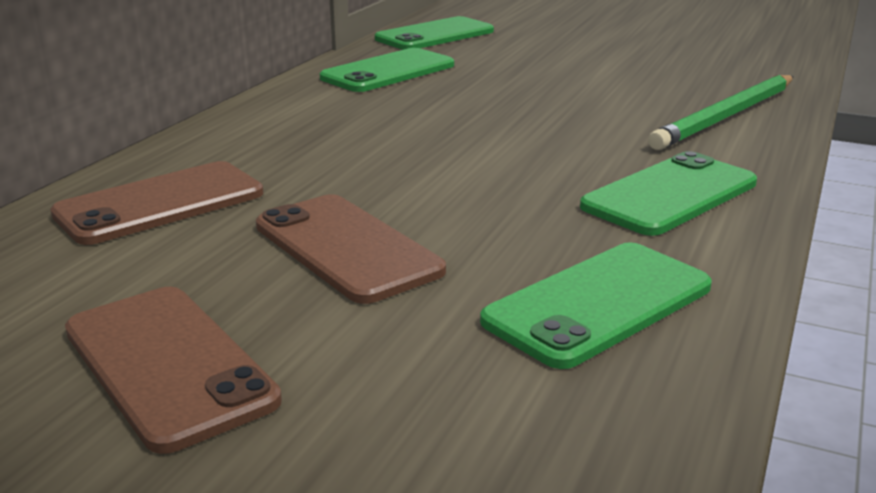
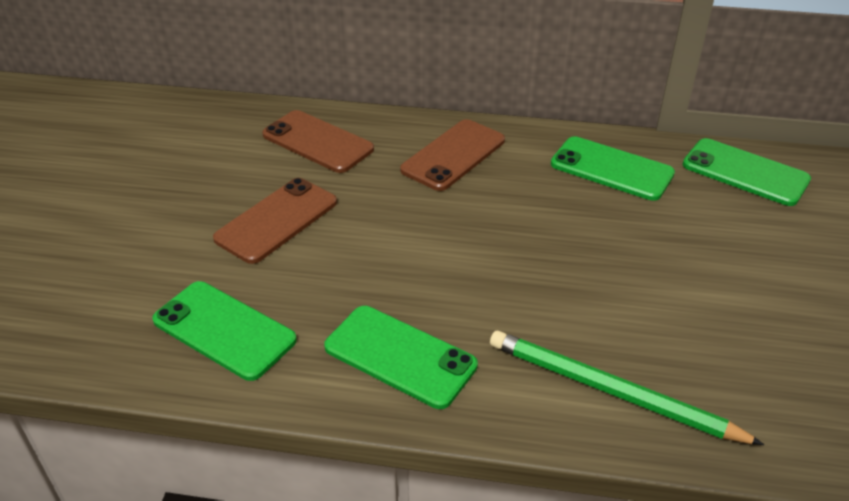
camera: 75 degrees right, 15 degrees up
brown phone [65,287,282,454] -> brown phone moved to [400,119,505,191]

